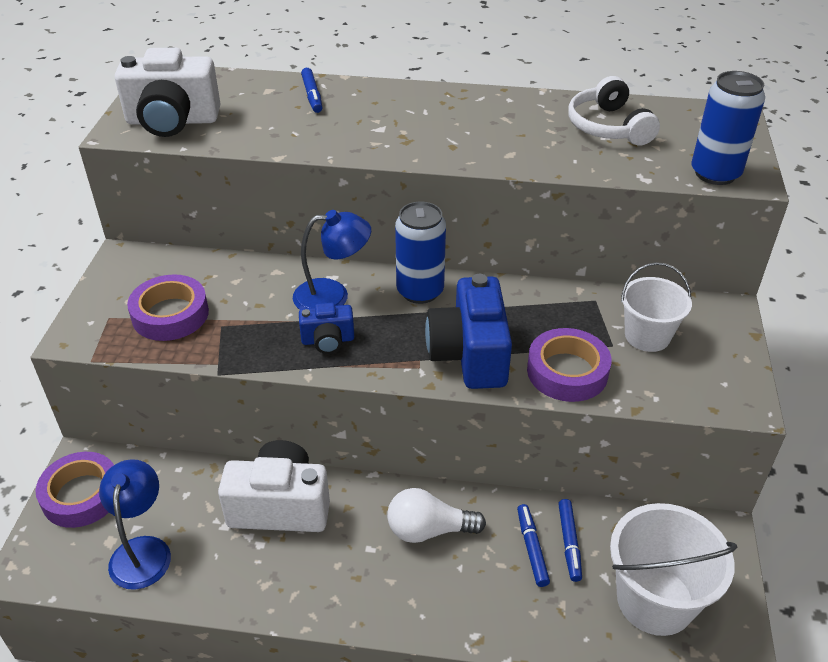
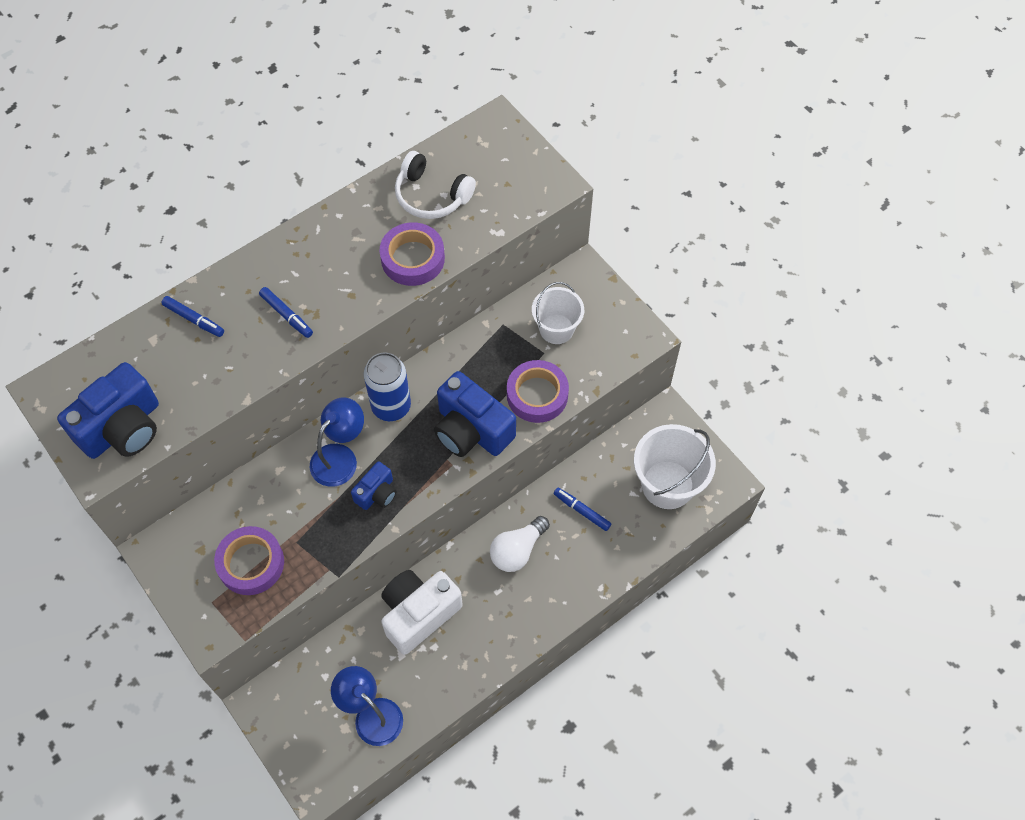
camera: 45 degrees left, 20 degrees up
purple tape [36,452,114,528] -> purple tape moved to [379,222,445,286]
white camera [115,48,220,137] -> blue camera [57,362,159,459]
blue marker [558,499,582,582] -> blue marker moved to [259,287,313,338]
blue can [692,71,765,185] -> none

